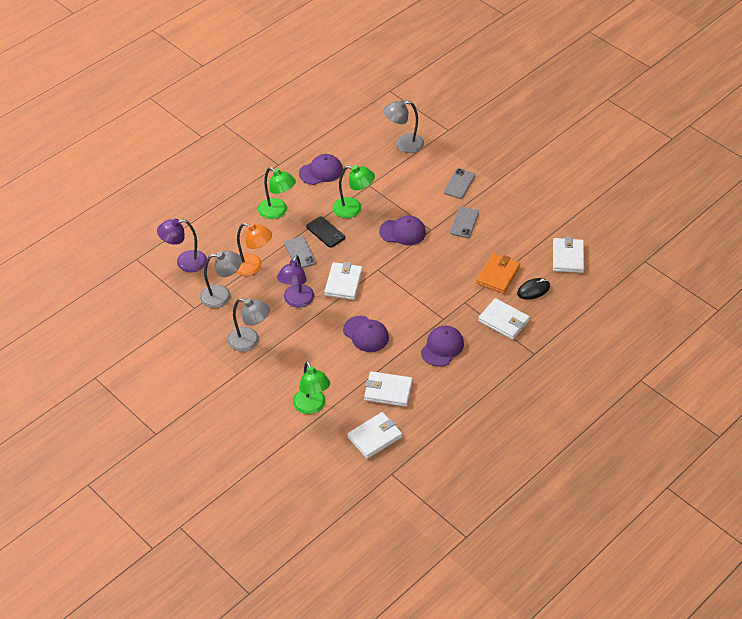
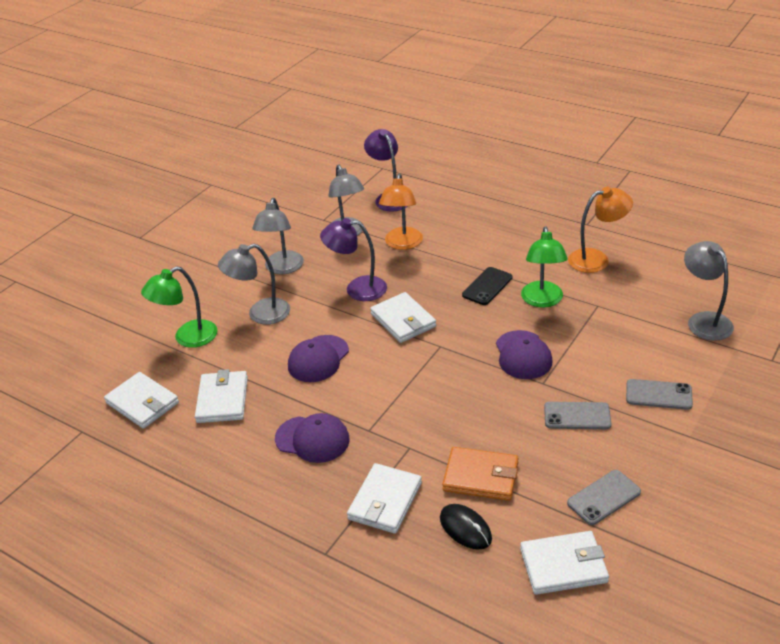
camera: 80 degrees right, 10 degrees down
green lamp [258,167,296,219] -> none
grey phone [284,236,316,268] -> grey phone moved to [567,470,641,525]
purple cap [299,154,343,185] -> orange lamp [568,187,633,273]
white wallet [324,262,363,300] -> white wallet turned 60 degrees clockwise [370,292,436,343]
none -> grey lamp [218,244,290,325]

